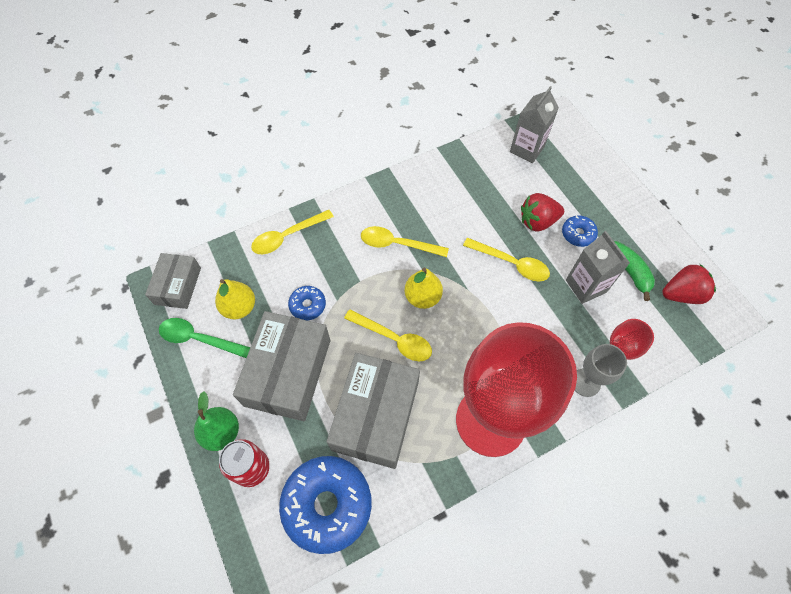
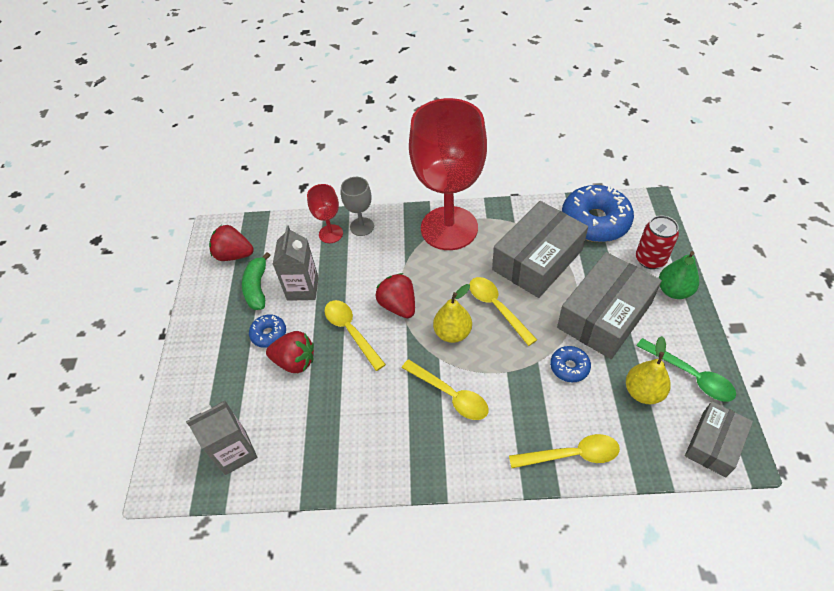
camera: 150 degrees left, 10 degrees down
none -> red strawberry [376,273,415,318]

